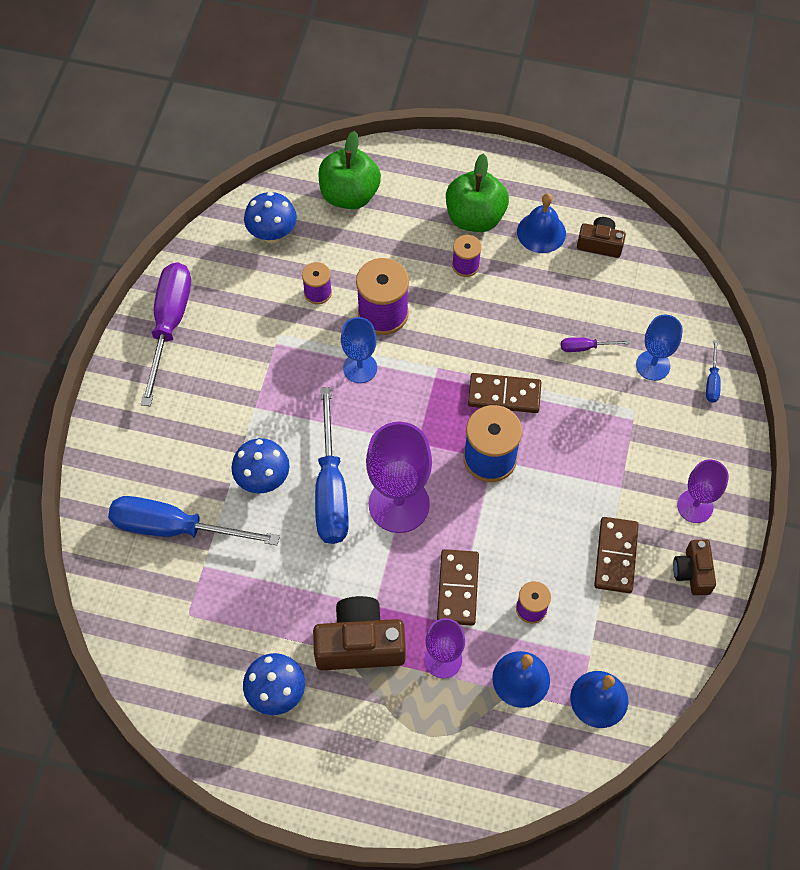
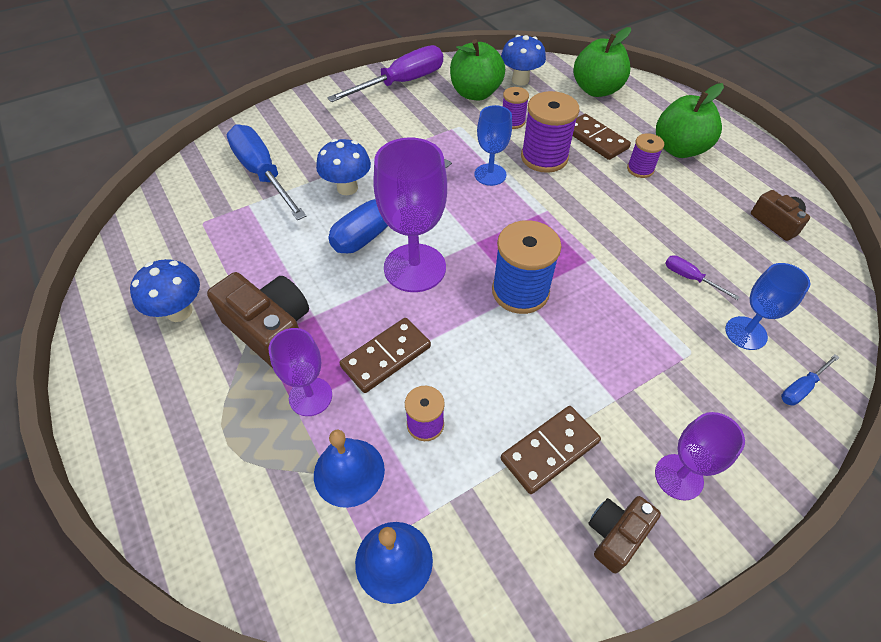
camera: 45 degrees right, 10 degrees down
brown domino [468,373,541,413] -> brown domino moved to [573,114,631,160]
blue bell [517,193,566,253] -> none
none -> green apple [450,39,505,101]

